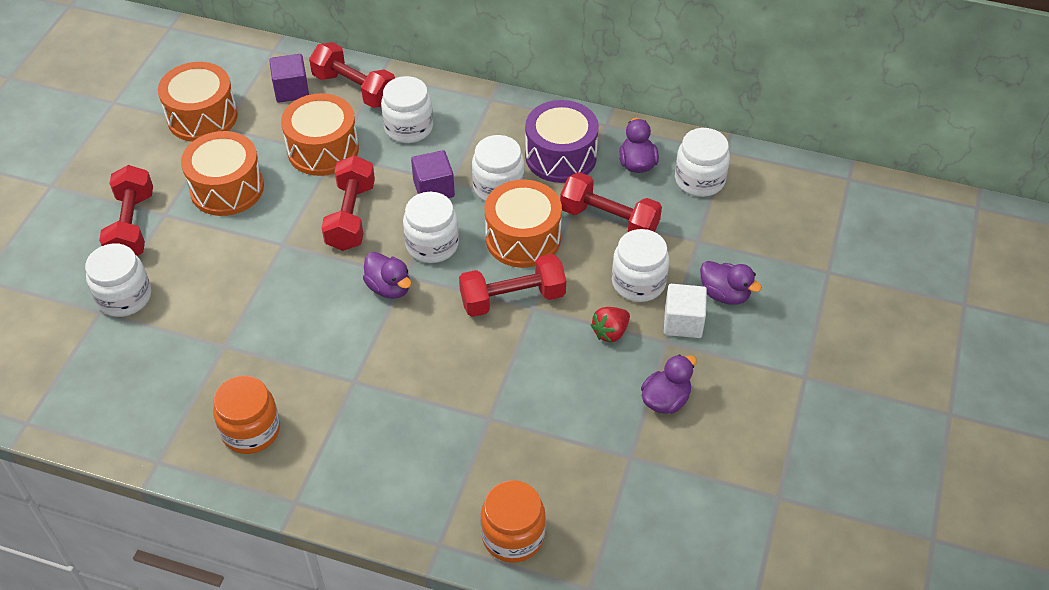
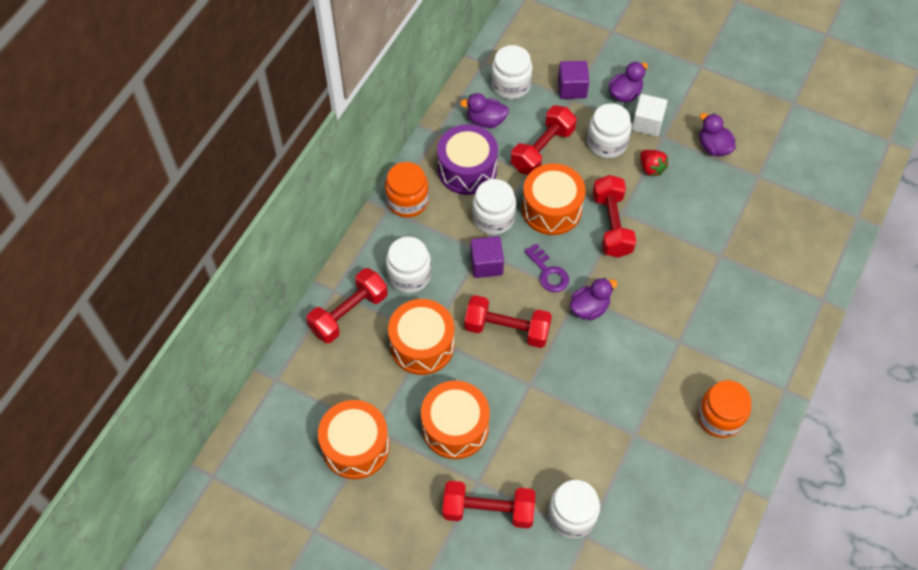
camera: 80 degrees left, 10 degrees up
purple cube [269,54,309,103] -> purple cube moved to [558,61,589,99]
white jar [403,192,459,263] -> purple key [524,244,569,293]
orange jar [480,480,546,563] -> orange jar moved to [385,162,429,218]

